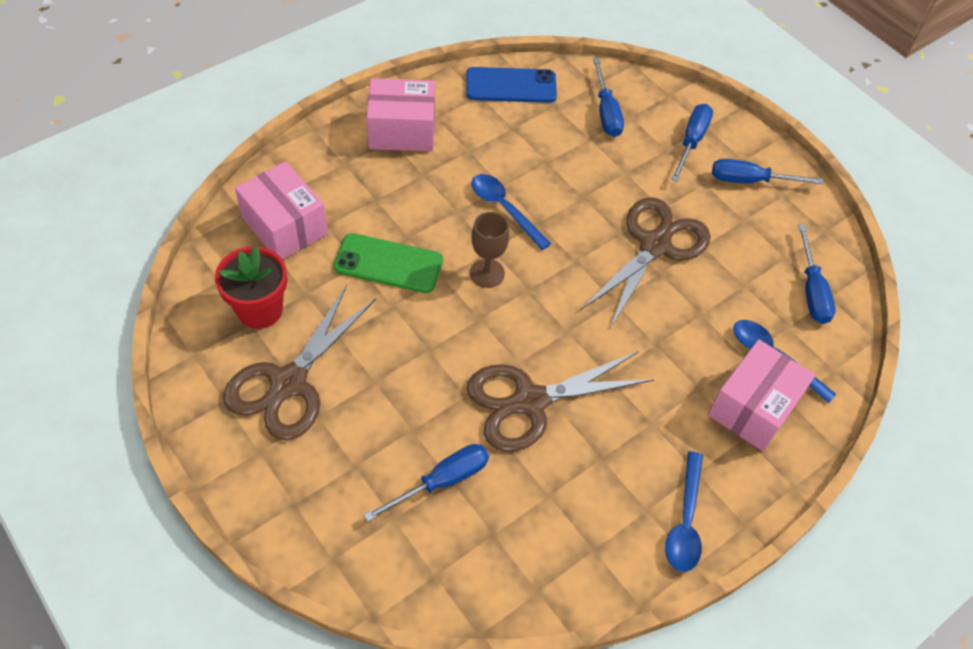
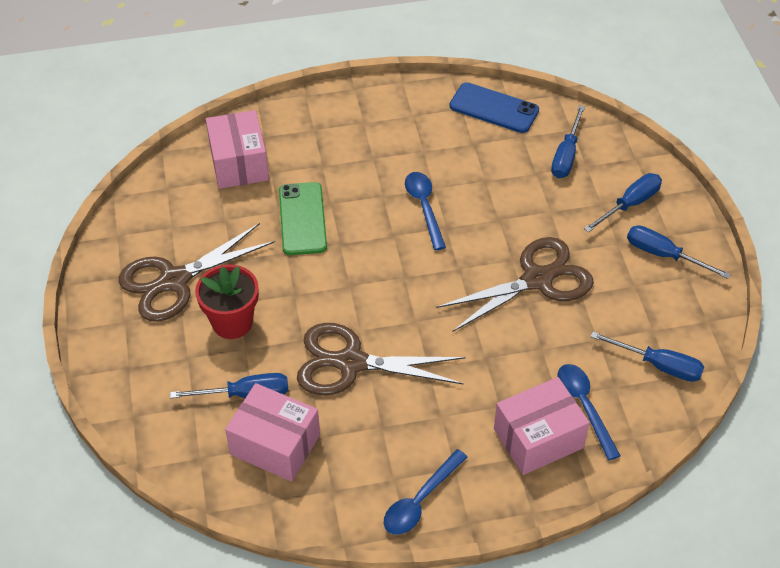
camera: 30 degrees right, 5 degrees down
red flower pot [215,246,287,329] -> red flower pot moved to [195,264,259,339]
green phone [333,233,443,293] -> green phone turned 45 degrees clockwise [279,182,327,255]
pink box [367,78,435,151] -> pink box moved to [225,383,320,481]
brown goblet [470,212,509,288] -> none
blue screwdriver [798,224,836,324] -> blue screwdriver turned 90 degrees counterclockwise [591,332,704,382]

